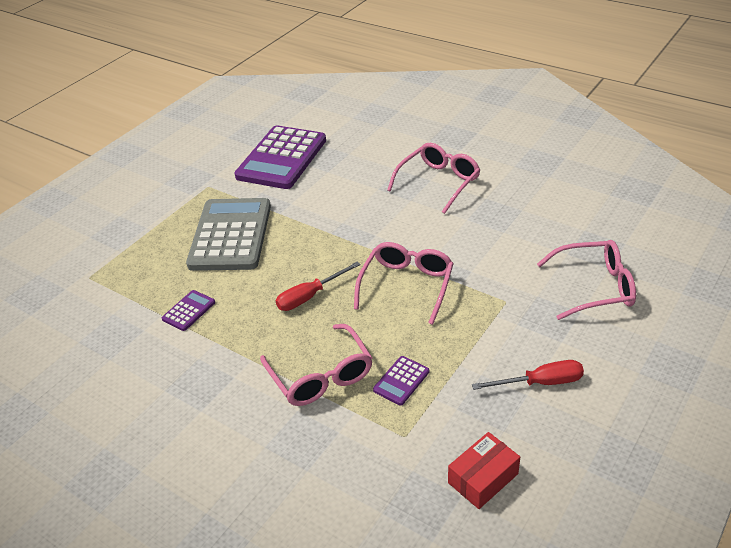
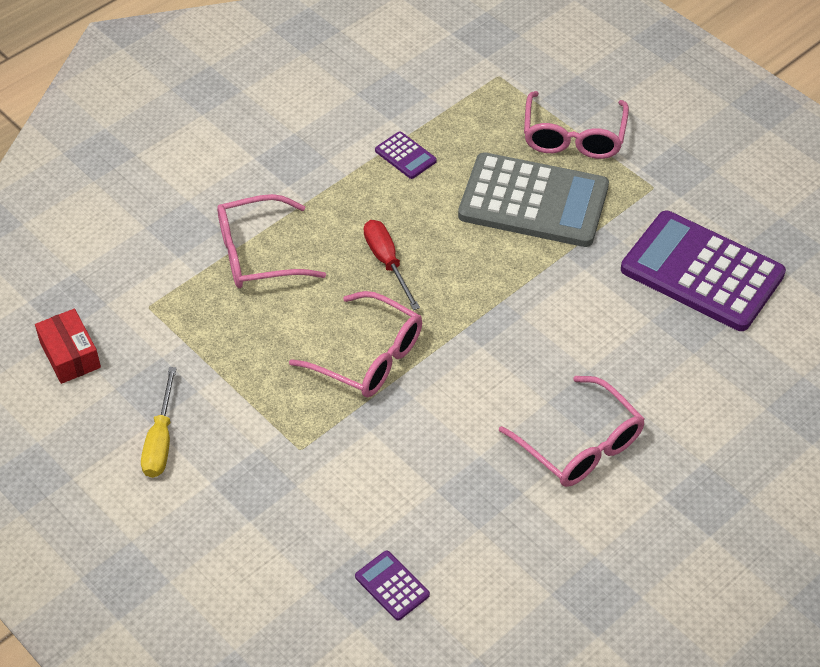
camera: 100 degrees right, 10 degrees up
purple calculator [373,356,429,406] -> purple calculator moved to [355,551,430,620]
red screwdriver [472,360,584,390] -> yellow screwdriver [141,367,177,478]
pink glasses [537,240,636,320] -> pink glasses moved to [524,91,629,159]

